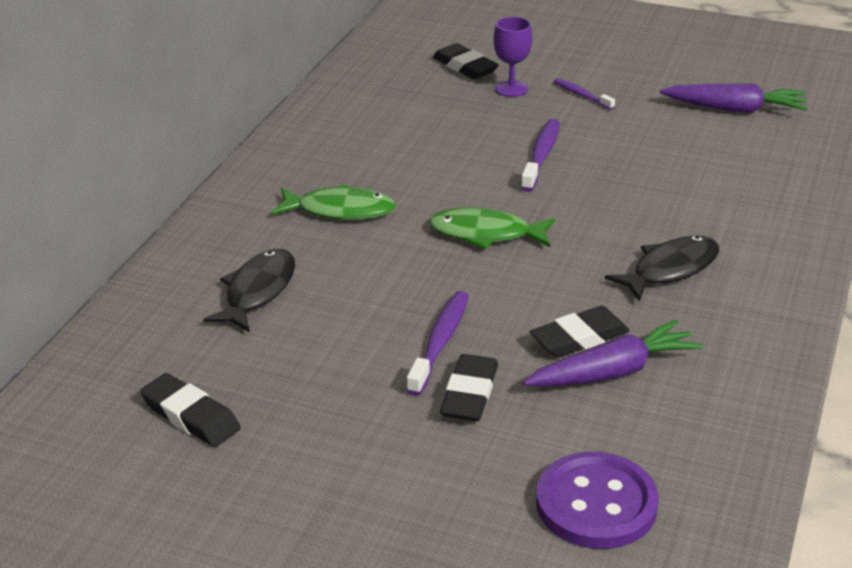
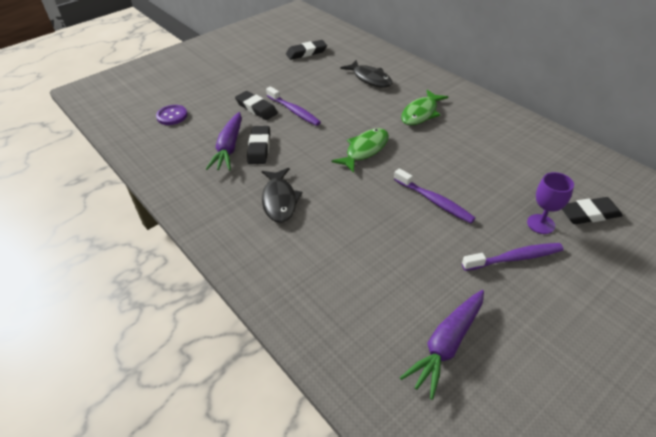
camera: 120 degrees right, 10 degrees up
purple button [536,452,659,549] -> purple button [156,105,188,125], size x0.62
purple toothbrush [554,78,615,110] -> purple toothbrush [462,243,564,271], size x1.60

